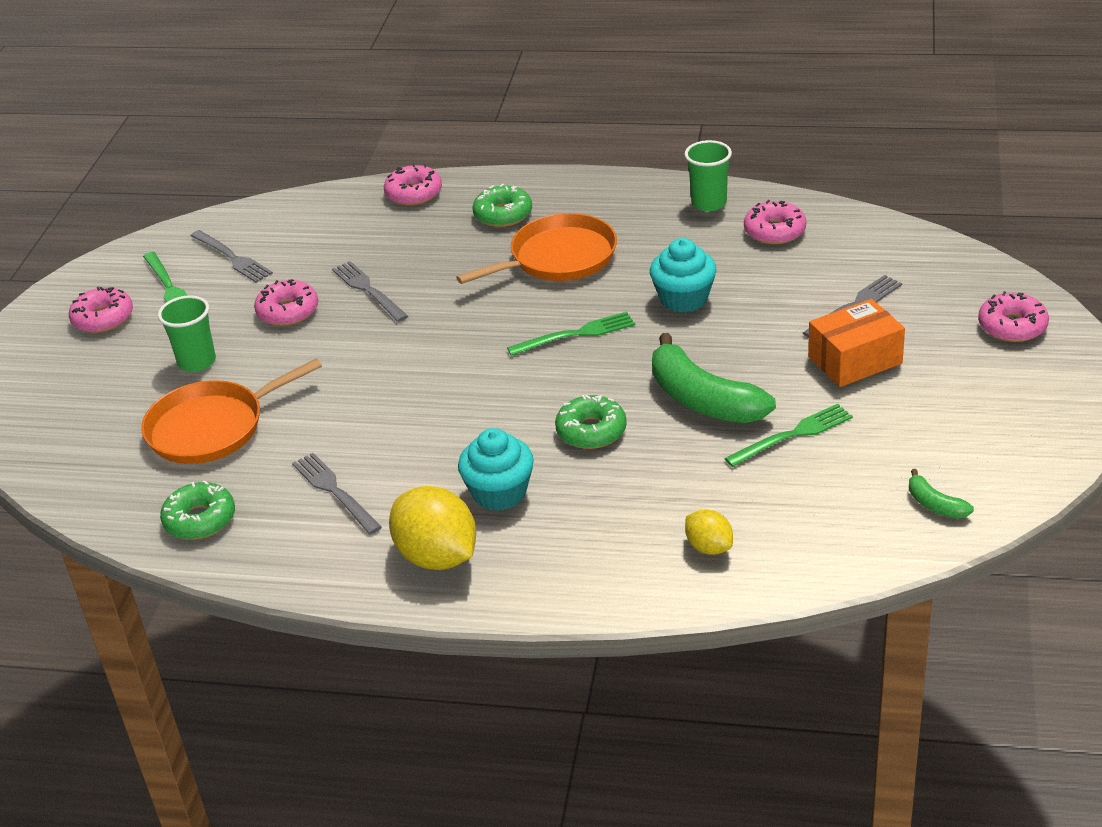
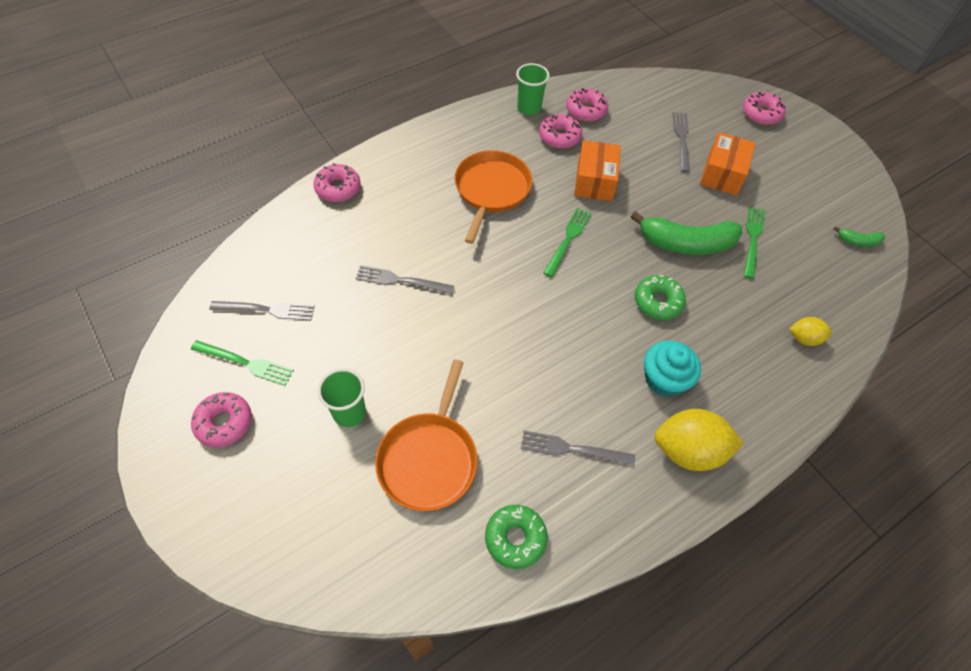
camera: 50 degrees left, 20 degrees up
pink donut [254,279,318,326] -> pink donut moved to [539,114,582,149]
green donut [473,184,532,227] -> none
turquoise cupcake [650,238,716,312] -> orange box [574,140,621,201]

